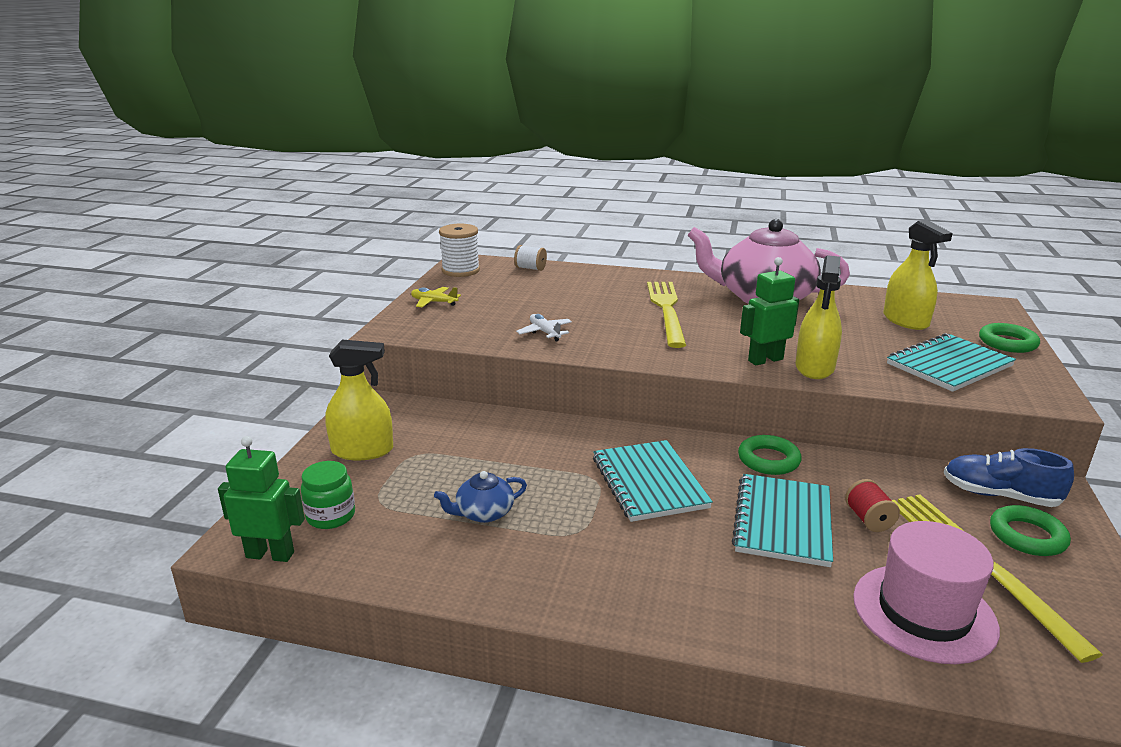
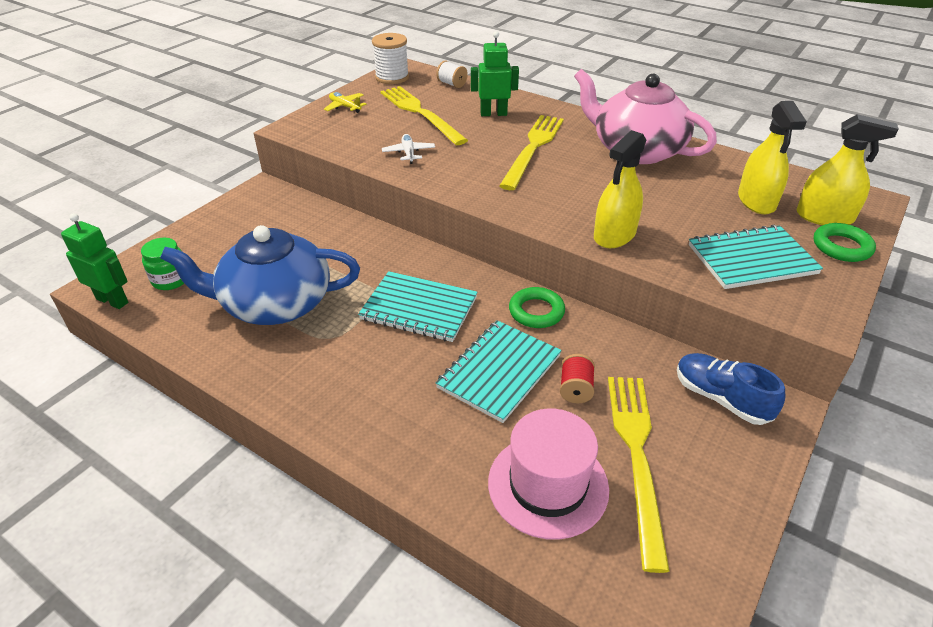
camera: 20 degrees right, 15 degrees up
yellow spray bottle [325,340,393,460] -> yellow spray bottle moved to [797,114,899,225]
blue teapot [434,471,527,523] -> blue teapot [160,225,360,325], size x2.33
turquoise notebook [593,440,713,522] -> turquoise notebook turned 75 degrees counterclockwise [358,271,478,342]
green robot [740,257,799,365] -> green robot moved to [471,31,519,116]
green ring [990,505,1071,556] -> none
none -> yellow fork [380,86,468,145]

